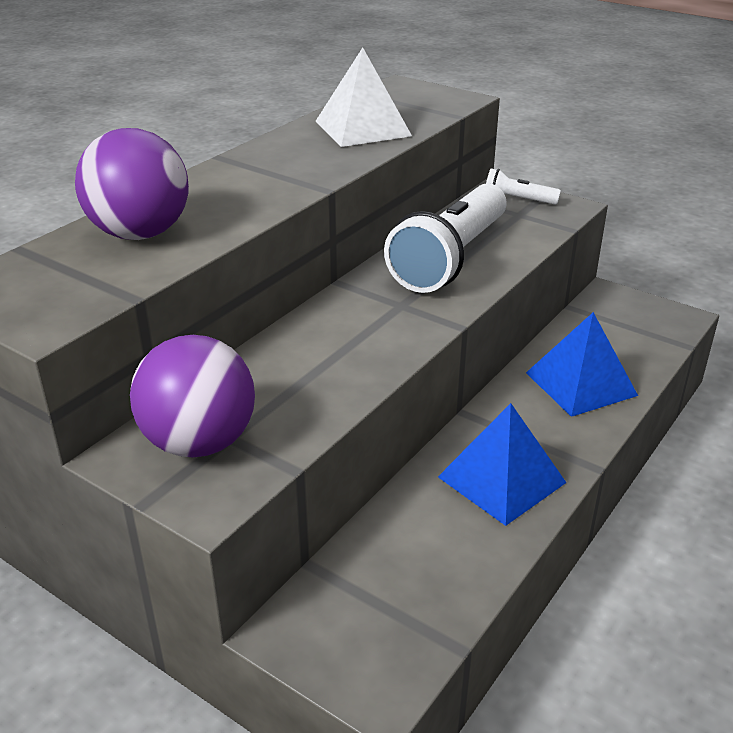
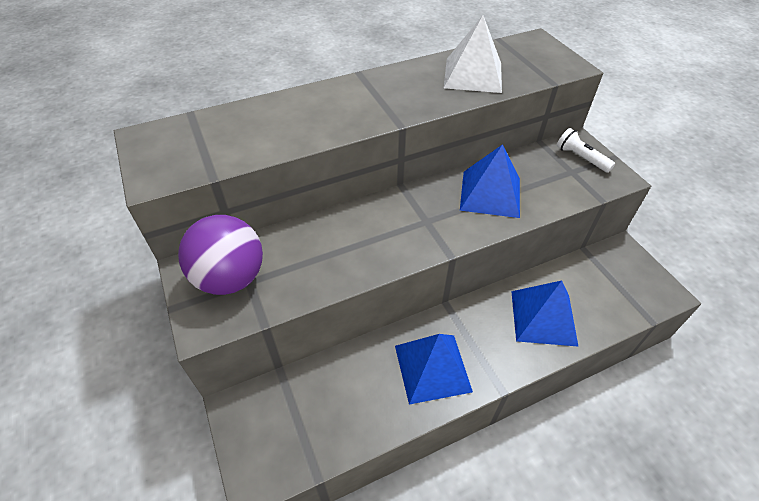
camera: 30 degrees right, 15 degrees up
purple ball [75,128,189,240] -> none
white flashlight [384,183,507,293] -> blue pyramid [460,144,520,218]

